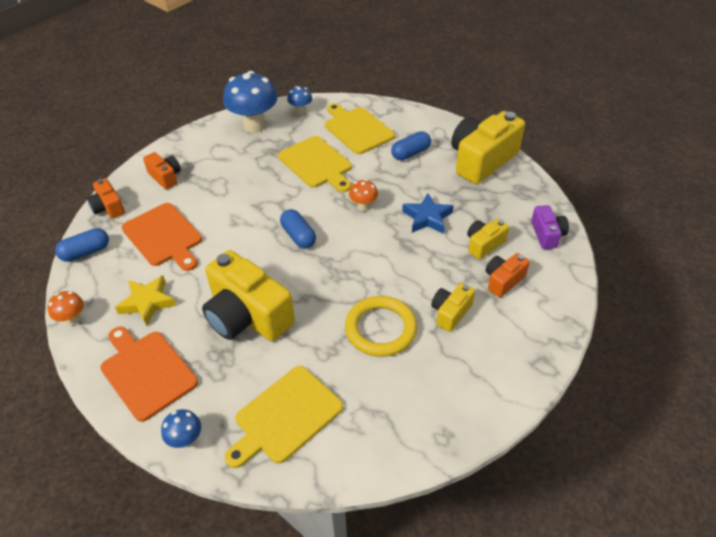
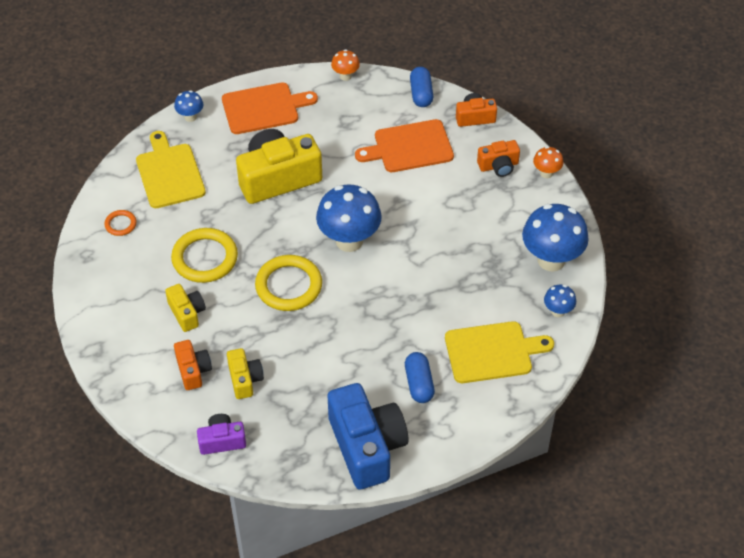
camera: 115 degrees right, 5 degrees up
yellow star [115,275,176,326] -> none
yellow cutting board [278,136,352,192] -> none
blue capsule [280,209,316,249] -> blue mushroom [316,185,382,252]
orange mushroom [349,179,378,211] -> orange mushroom moved to [533,146,563,178]
blue star [402,193,454,234] -> none
yellow camera [451,111,525,184] -> blue camera [328,383,409,489]
purple camera [531,205,569,249] -> purple camera turned 150 degrees clockwise [197,414,246,455]
none -> orange ring [104,210,137,236]
none -> yellow ring [255,255,322,311]

